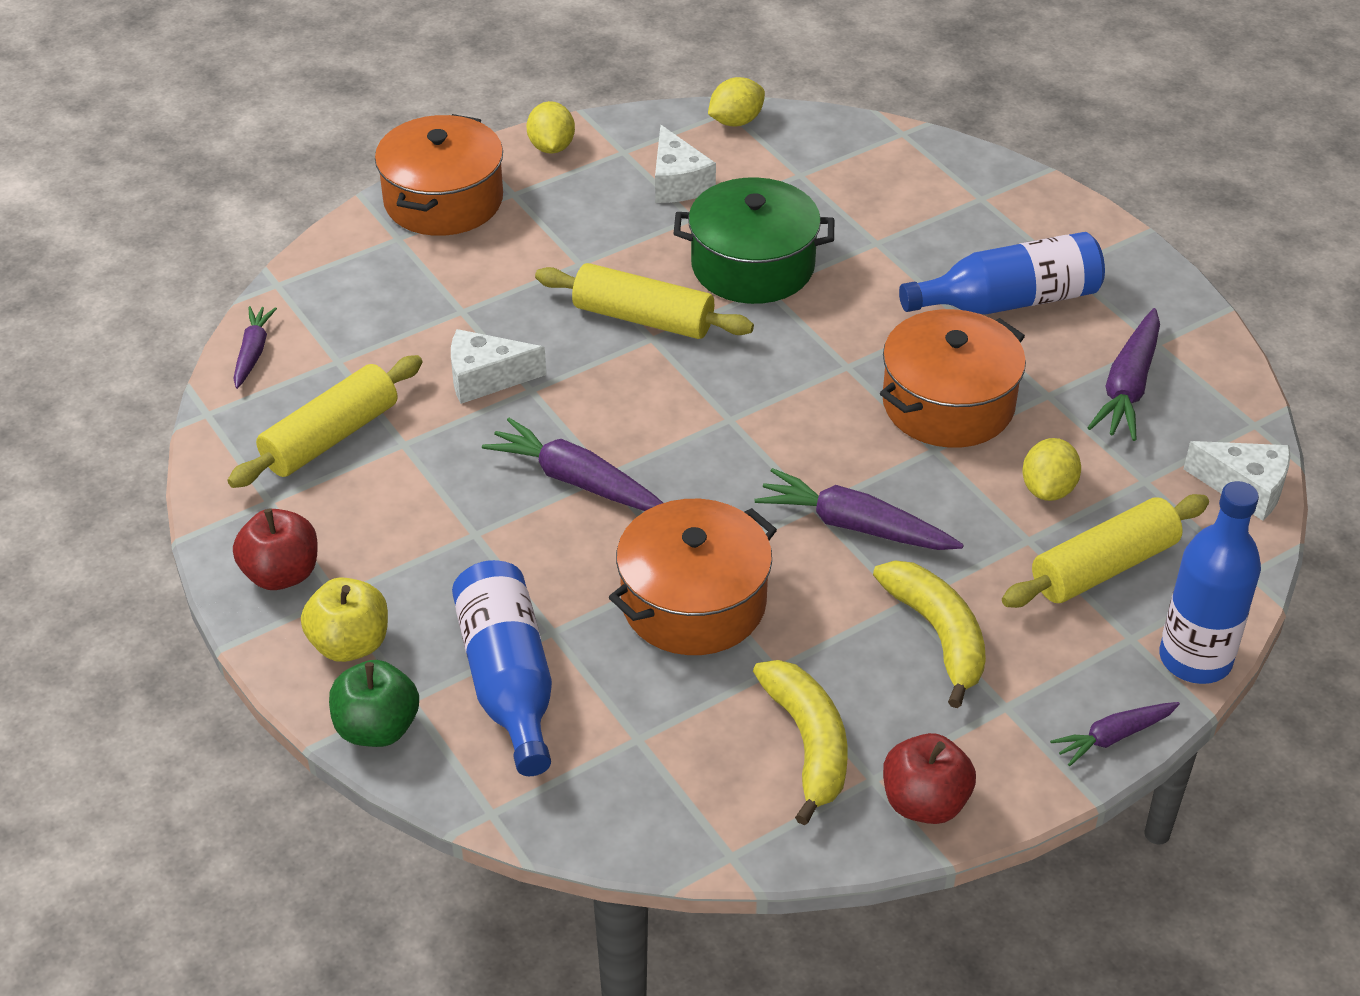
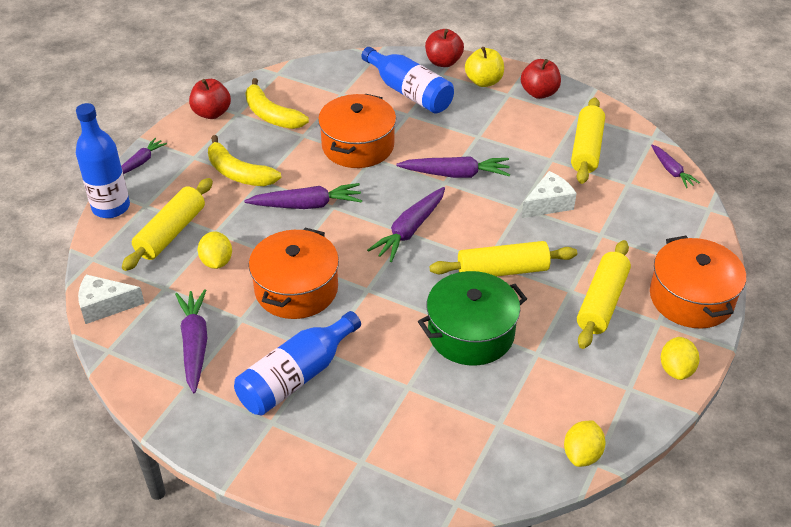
camera: 150 degrees right, 0 degrees up
green apple [329,660,419,747] -> red apple [425,29,464,67]
yellow lemon [526,101,575,154] -> yellow lemon turned 45 degrees clockwise [661,337,700,380]
white cheese [655,125,716,203] -> none
none -> purple carrot [367,187,445,262]
none -> yellow rolling pin [577,240,631,349]

